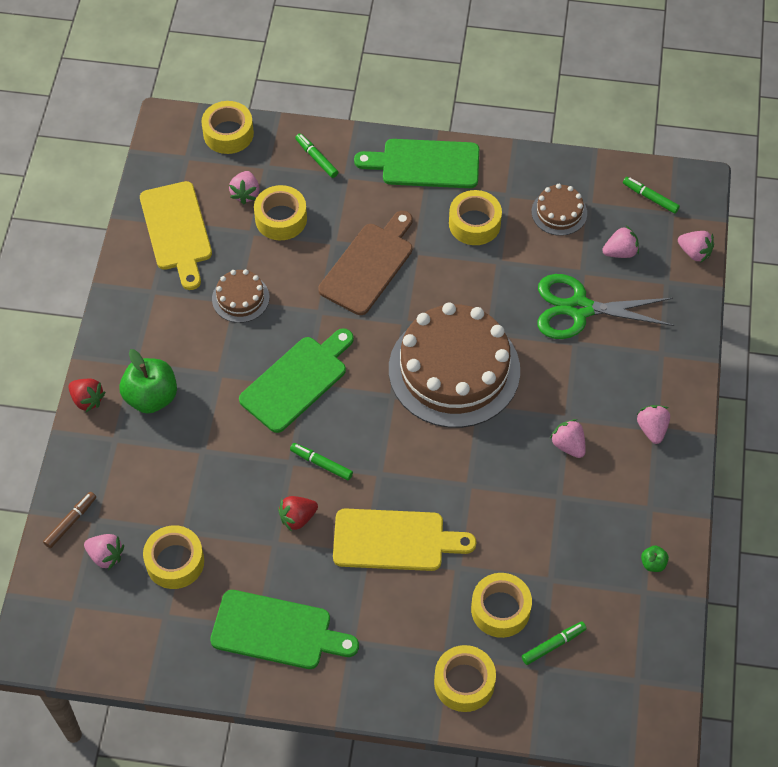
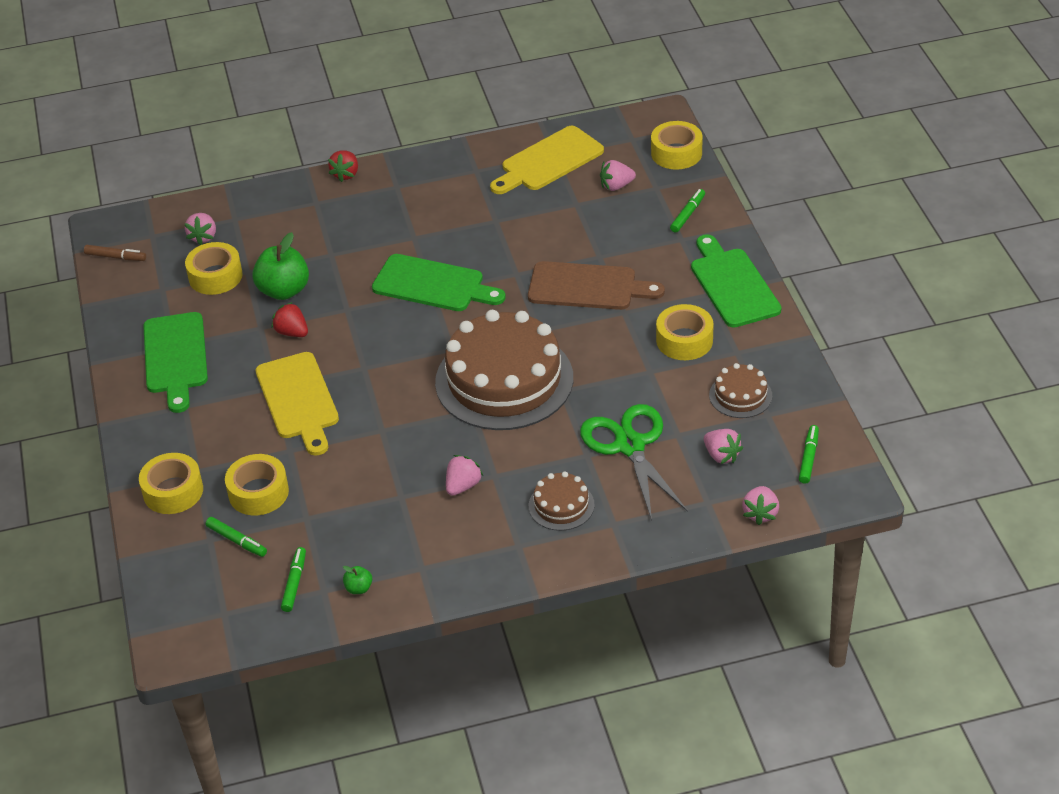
camera: 70 degrees right, 15 degrees down
brown marker [43,492,96,548] -> brown marker moved to [84,245,146,261]
green apple [119,349,177,414] -> green apple moved to [252,232,309,300]
brown cake [212,269,269,323] -> brown cake moved to [529,471,595,531]
yellow tape [254,185,307,240] -> none
green marker [290,443,353,480] -> green marker moved to [281,547,306,612]
pink strawberry [637,405,670,444] -> none

